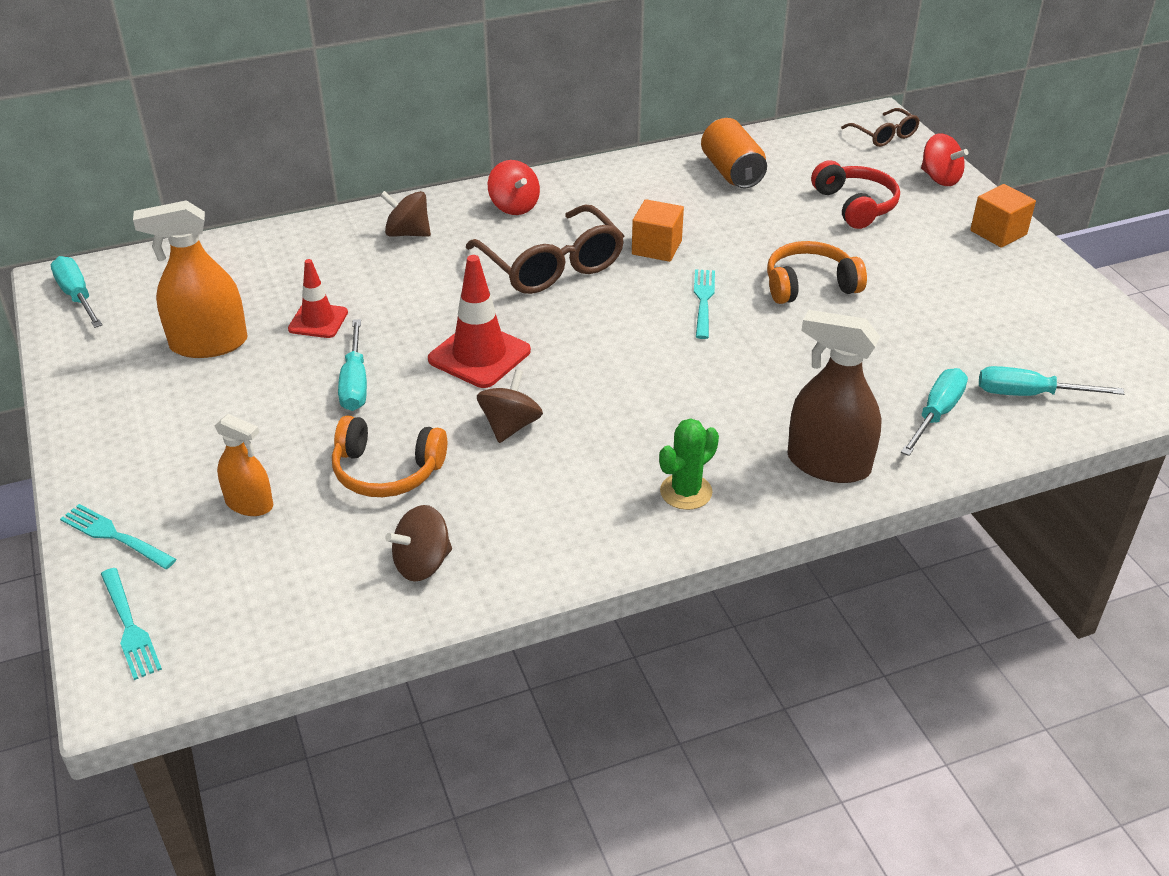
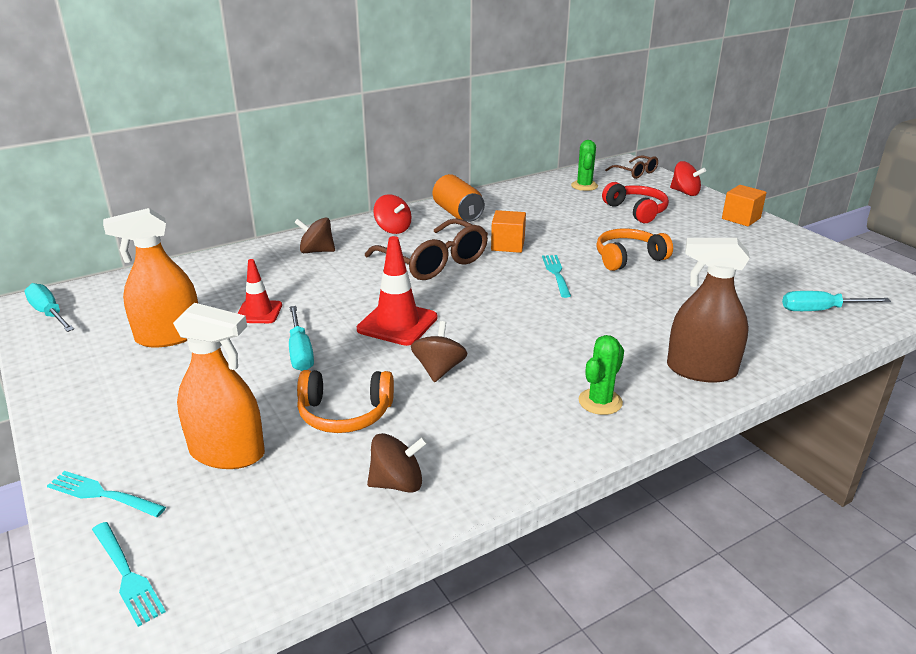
camera: 10 degrees left, 10 degrees down
orange spray bottle [214,414,273,516] -> orange spray bottle [173,303,265,469], size x1.65
brown spinning top [385,505,452,582] -> brown spinning top turned 150 degrees counterclockwise [367,433,427,493]
orange can [701,118,767,188] -> orange can moved to [433,174,485,222]
turquoise screwdriver [901,368,968,456] -> none
none -> green cactus [571,140,598,191]

